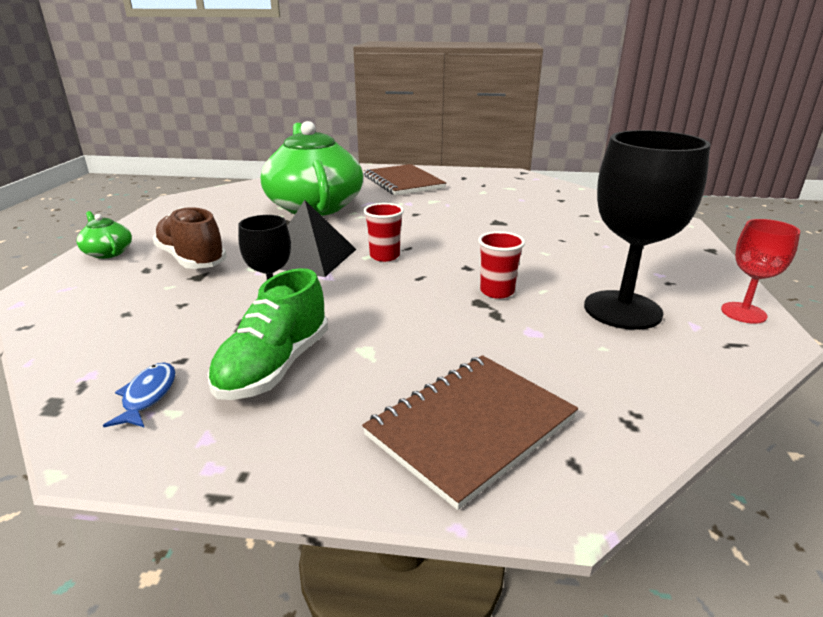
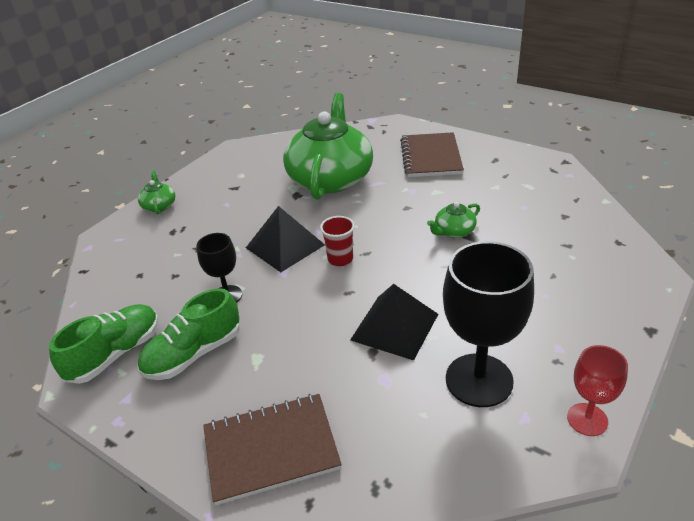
camera: 30 degrees right, 10 degrees up
blue fish [103,363,176,428] -> green shoe [49,304,159,384]
brown shoe [152,207,227,269] -> none
red cup [478,231,525,299] -> black pyramid [350,284,438,361]
none -> green teapot [427,202,480,238]

